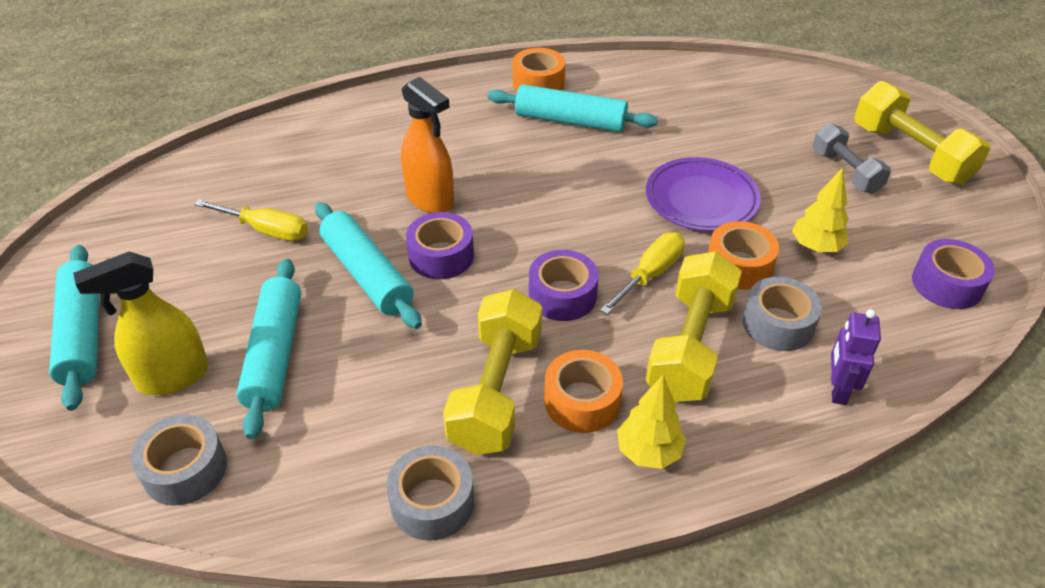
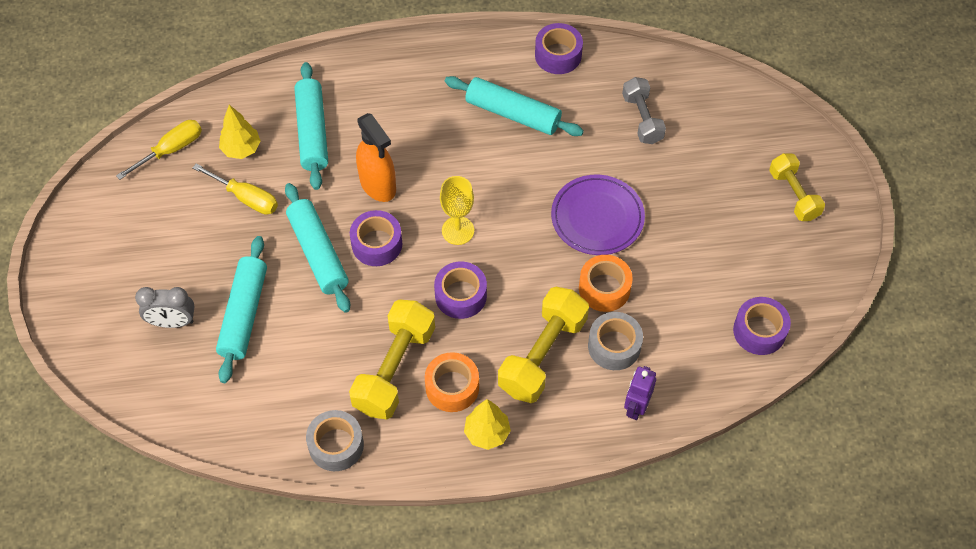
camera: 10 degrees right, 15 degrees up
turquoise rolling pin [49,245,99,411] -> turquoise rolling pin moved to [294,62,328,190]
yellow spray bottle [73,251,209,395] -> grey clock [135,287,195,328]
grey tape [131,414,227,506] -> none
orange tape [512,48,565,91] -> none
yellow screwdriver [600,232,685,315] -> yellow screwdriver moved to [116,120,202,180]
yellow tree [792,168,849,252] -> yellow tree moved to [219,105,261,159]
grey dumbbell [813,123,891,194] -> grey dumbbell moved to [622,77,666,144]
yellow dumbbell [854,81,991,185] -> yellow dumbbell [769,153,825,221], size x0.64
none -> yellow goblet [440,176,474,245]
none -> purple tape [535,23,583,74]

